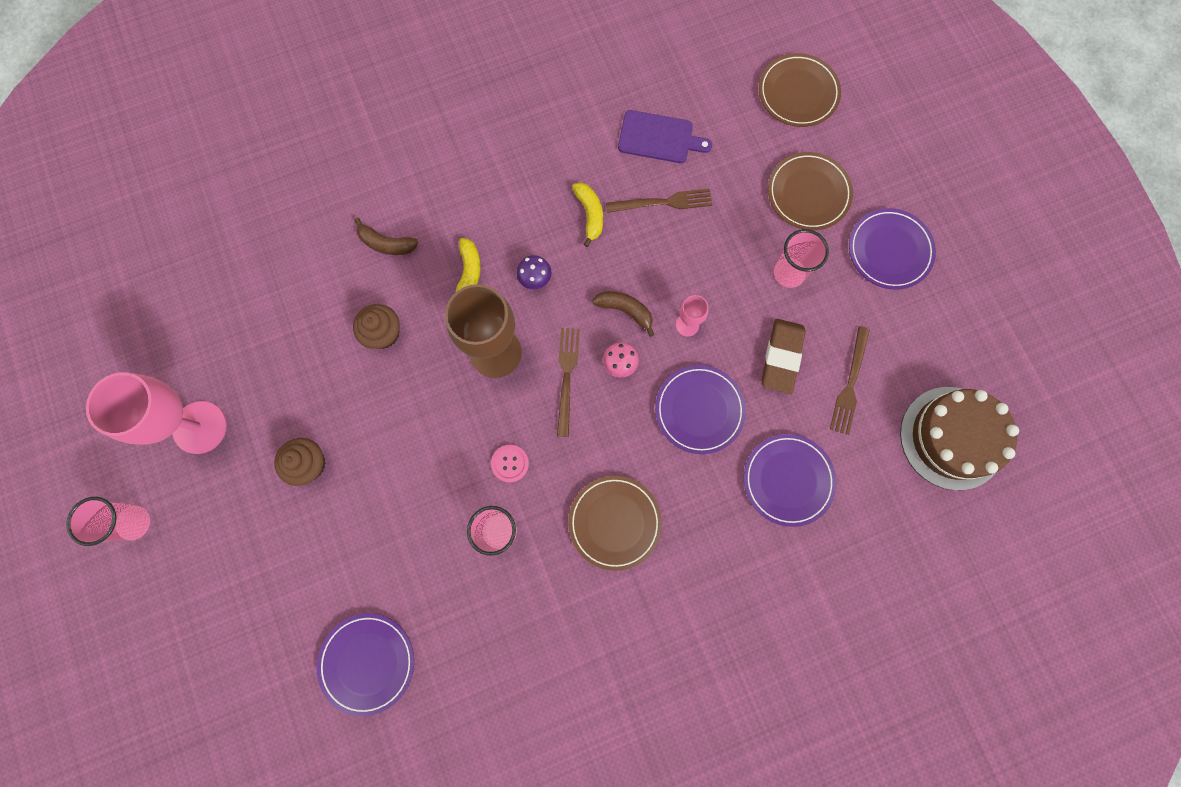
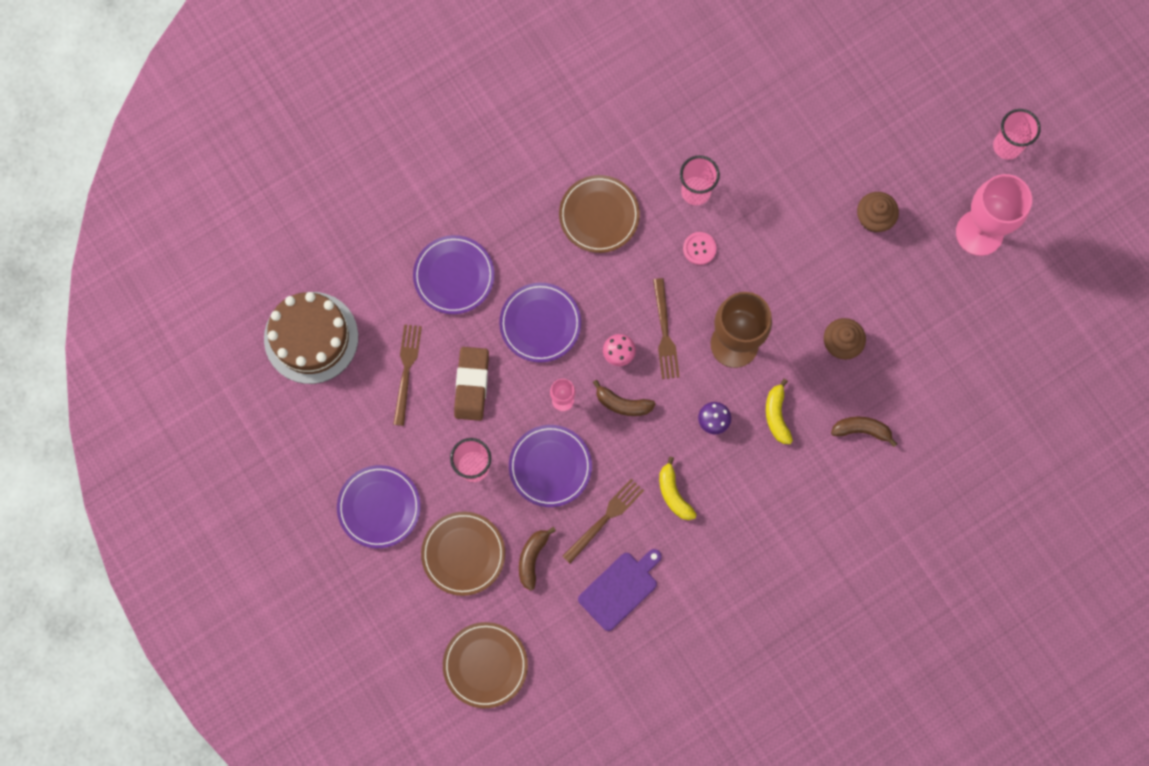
camera: 170 degrees right, 0 degrees up
purple plate [316,613,414,716] -> purple plate moved to [509,425,592,507]
brown fork [606,189,712,213] -> brown fork turned 150 degrees clockwise [562,479,644,563]
purple cutting board [618,110,712,163] -> purple cutting board turned 135 degrees clockwise [578,549,662,631]
none -> brown banana [519,527,556,591]

